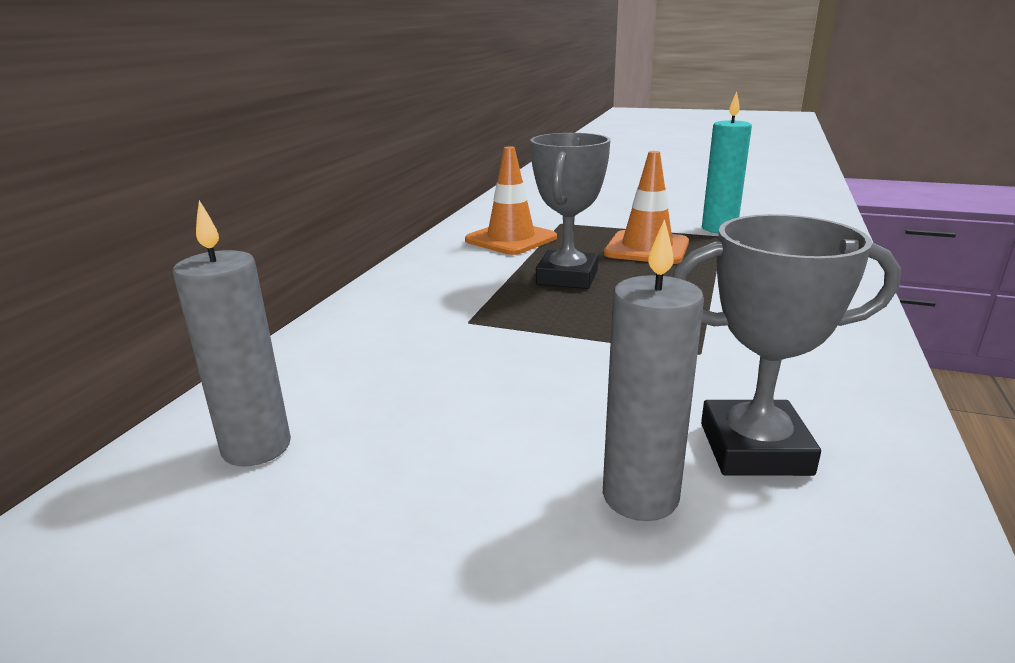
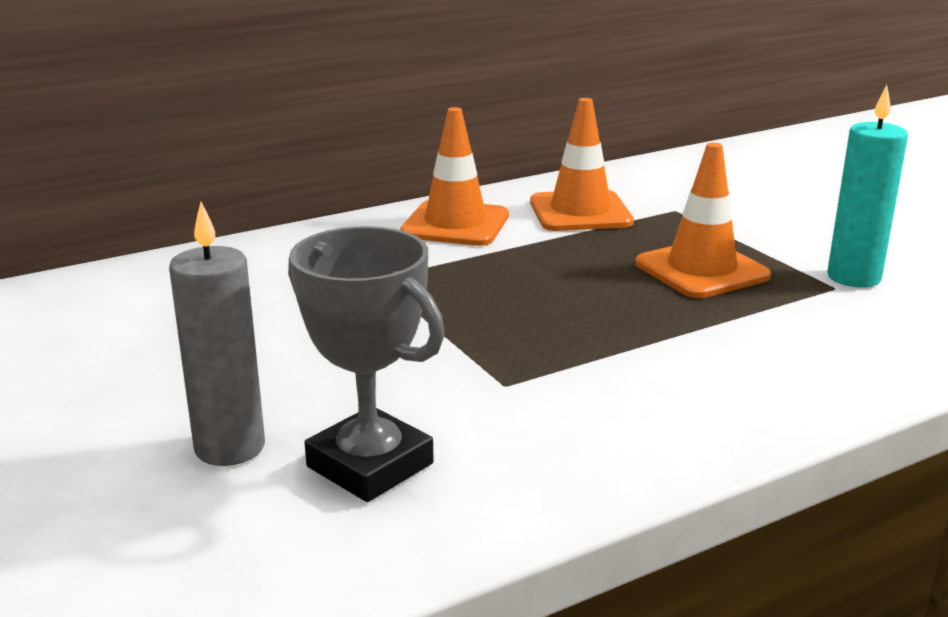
camera: 40 degrees right, 0 degrees up
grey candle [173,200,291,467] -> none
grey trophy [530,133,611,289] -> none
none -> orange traffic cone [400,107,509,246]

